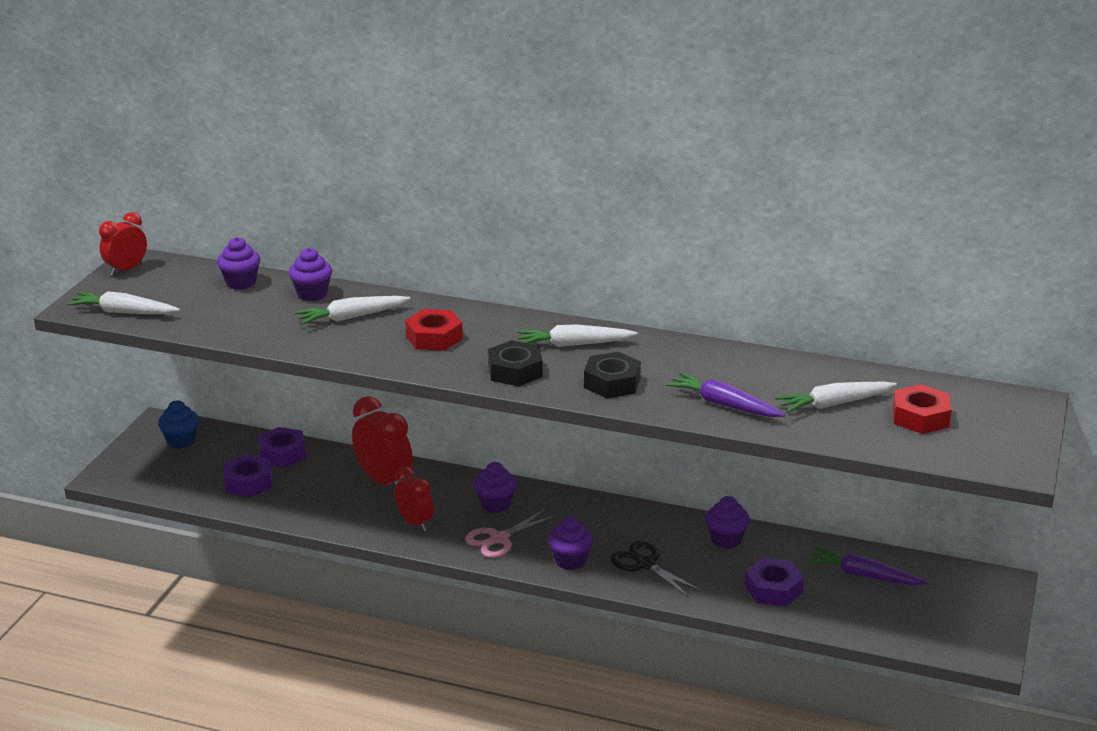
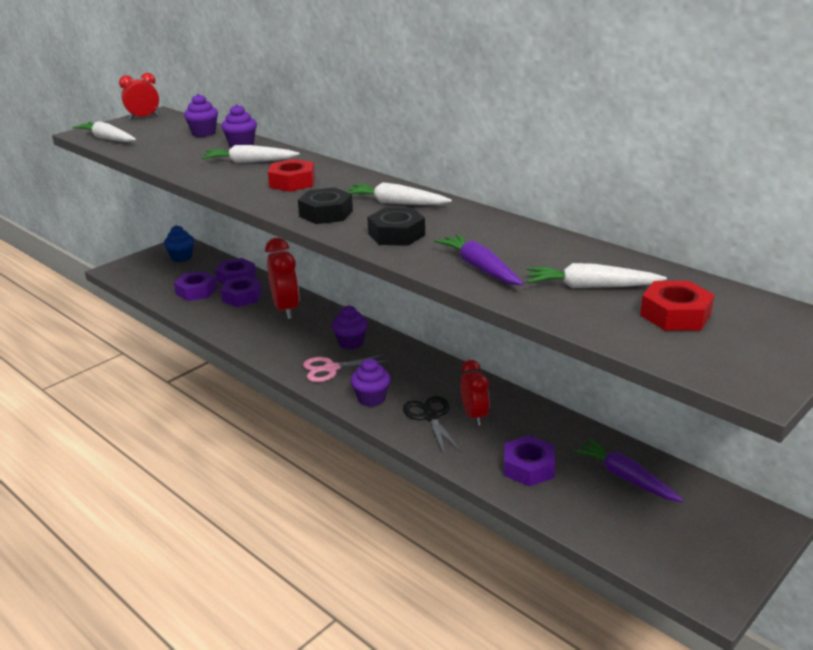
camera: 25 degrees right, 0 degrees up
red clock [395,466,434,532] -> red clock moved to [461,360,489,426]
purple cupcake [706,496,750,549] -> none
none -> purple nut [221,276,262,307]

